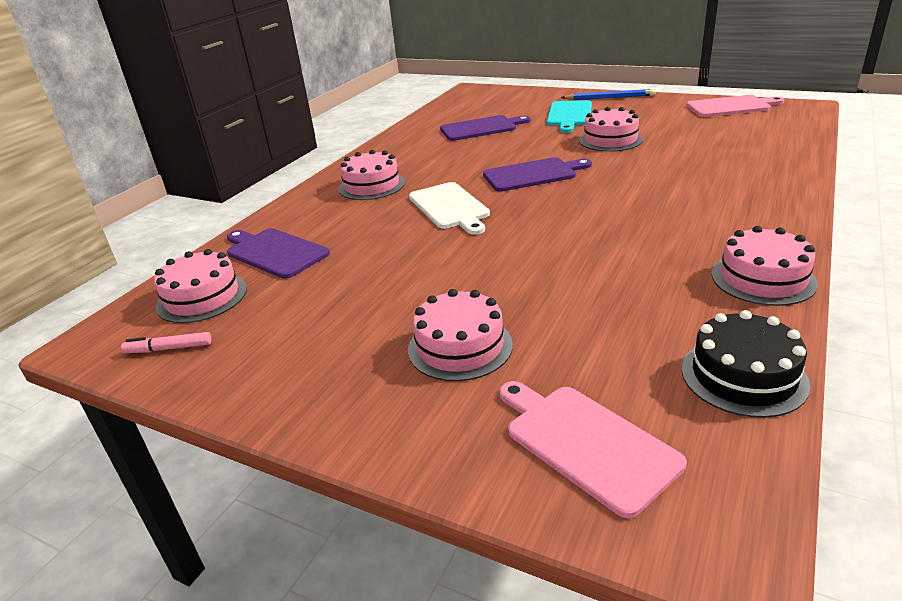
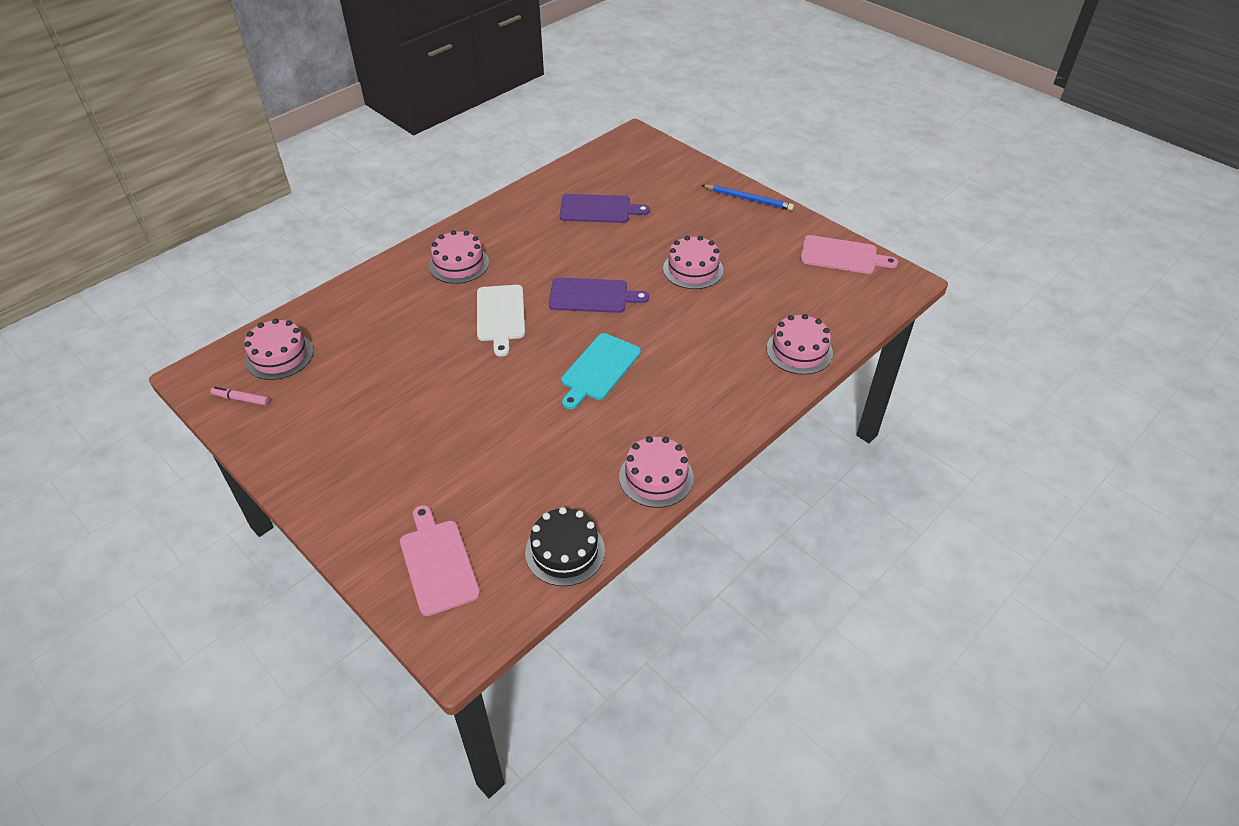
camera: 15 degrees right, 15 degrees up
purple cutting board [227,228,330,279] -> none
pink cake [408,289,513,381] -> pink cake moved to [766,314,833,375]
turquoise cutting board [547,100,592,133] -> turquoise cutting board moved to [561,333,641,409]

